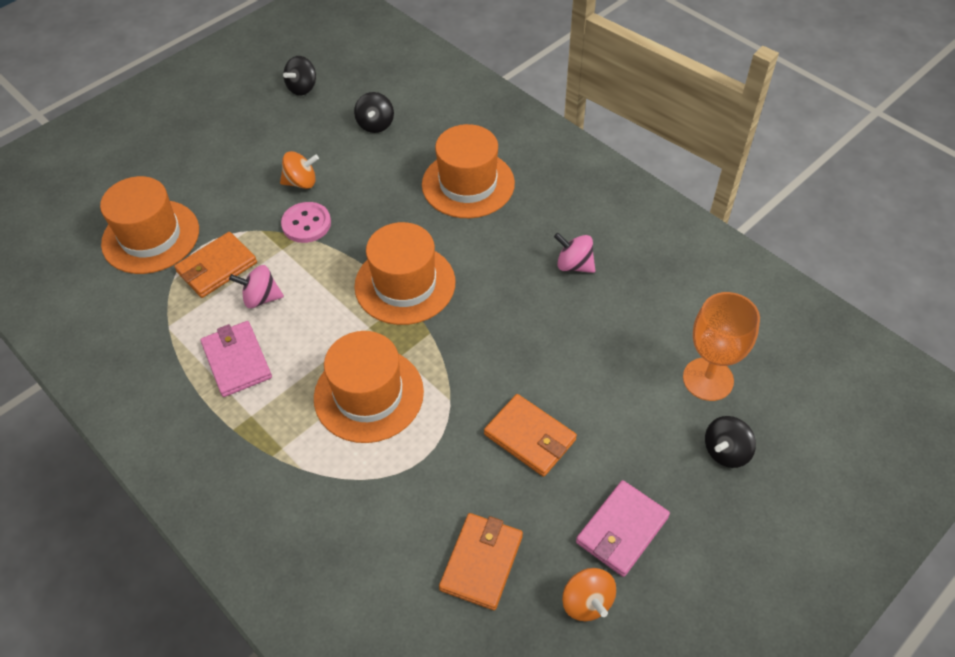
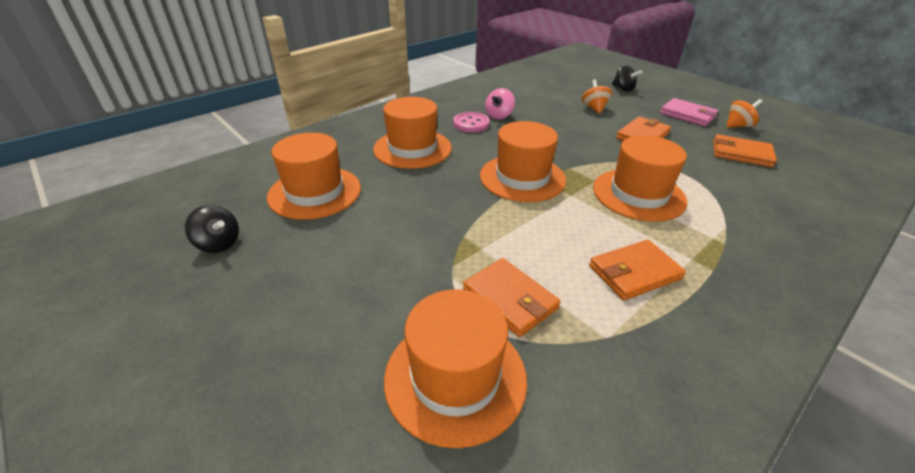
camera: 90 degrees left, 15 degrees down
pink wallet [201,321,272,397] -> orange wallet [589,240,686,301]
pink spinning top [229,265,284,308] -> none
orange spinning top [280,151,319,189] -> orange spinning top moved to [582,79,613,114]
pink button [281,202,331,243] -> pink button moved to [453,112,490,132]
black spinning top [354,92,394,133] -> orange hat [267,133,361,220]
orange goblet [683,292,760,401] -> none

